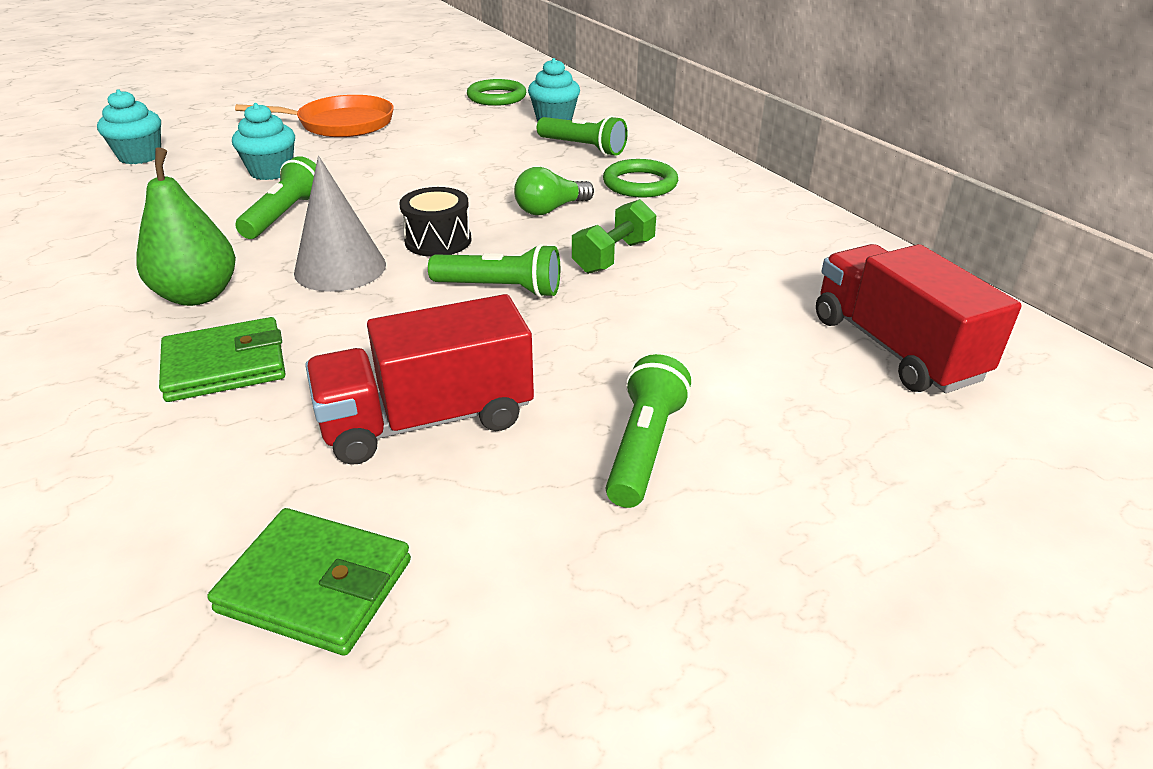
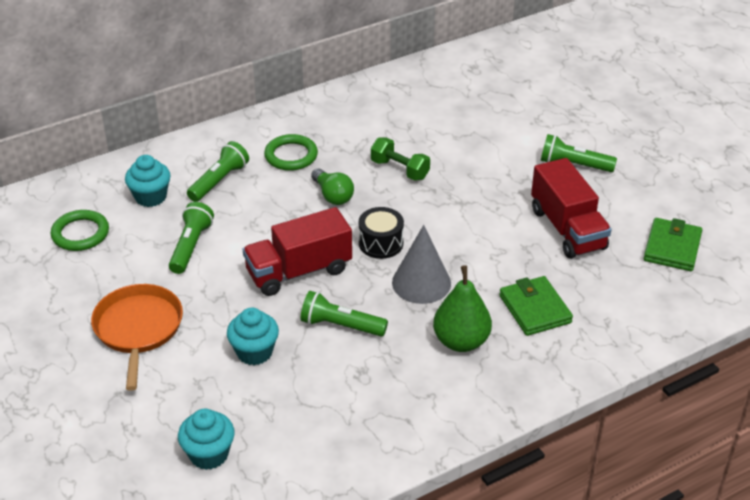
camera: 90 degrees left, 5 degrees up
green flashlight [428,244,560,298] -> green flashlight moved to [169,202,214,274]
red truck [816,244,1022,393] -> red truck moved to [243,207,352,296]

